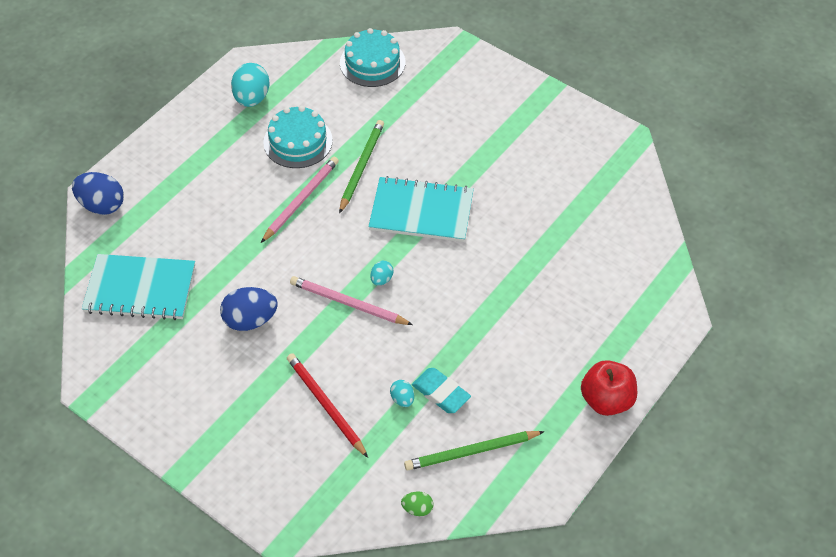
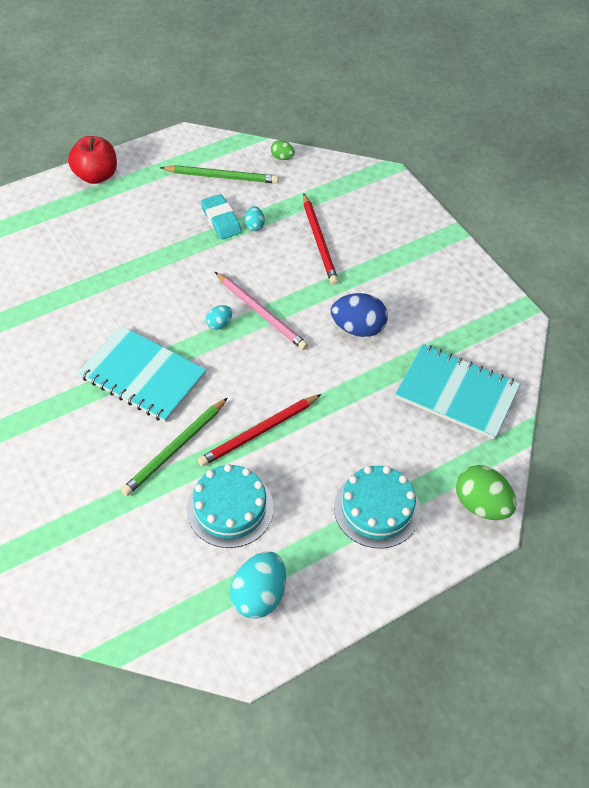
camera: 160 degrees left, 0 degrees up
blue egg [72,172,124,215] -> green egg [456,465,517,520]
pink pencil [261,157,339,243] -> red pencil [198,394,321,467]
turquoise cake [340,28,405,87] -> turquoise cake moved to [334,466,421,548]

